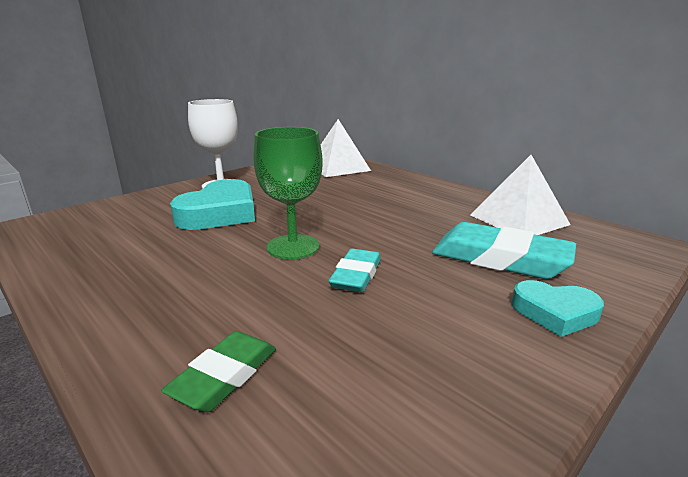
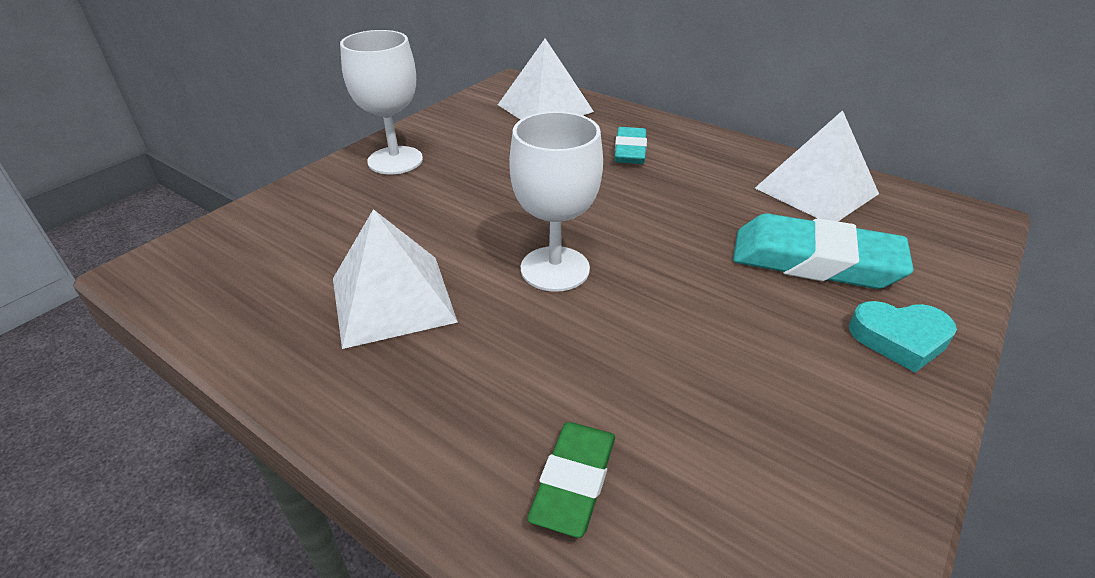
camera: 10 degrees left, 15 degrees up
turquoise heart [170,179,255,230] -> none
green goblet [253,127,323,259] -> white goblet [509,111,603,292]
turquoise eraser [329,248,381,292] -> turquoise eraser moved to [614,127,647,164]
none -> white pyramid [333,209,458,349]

